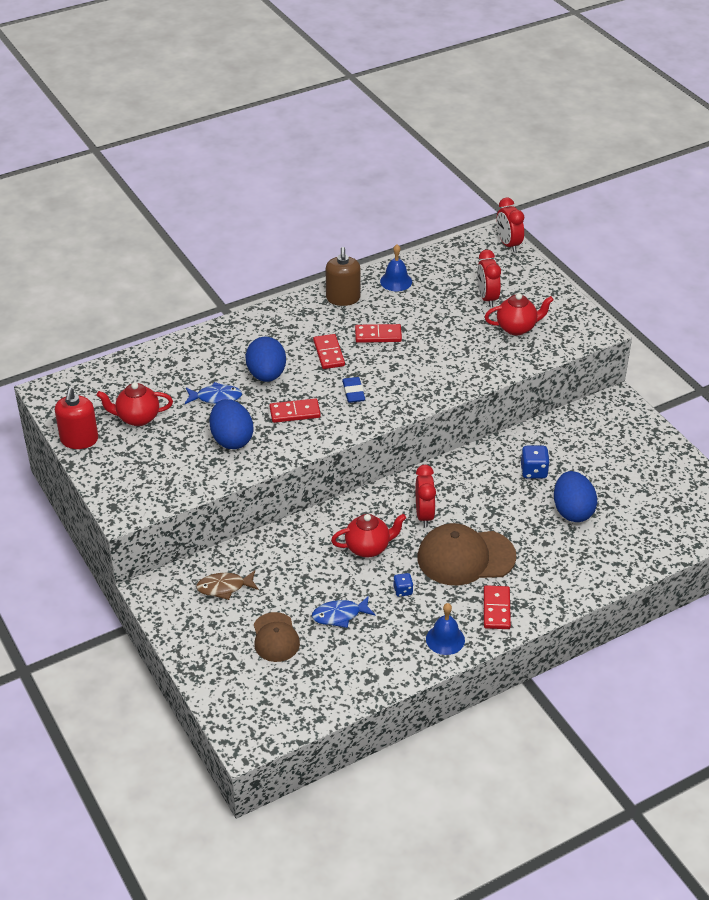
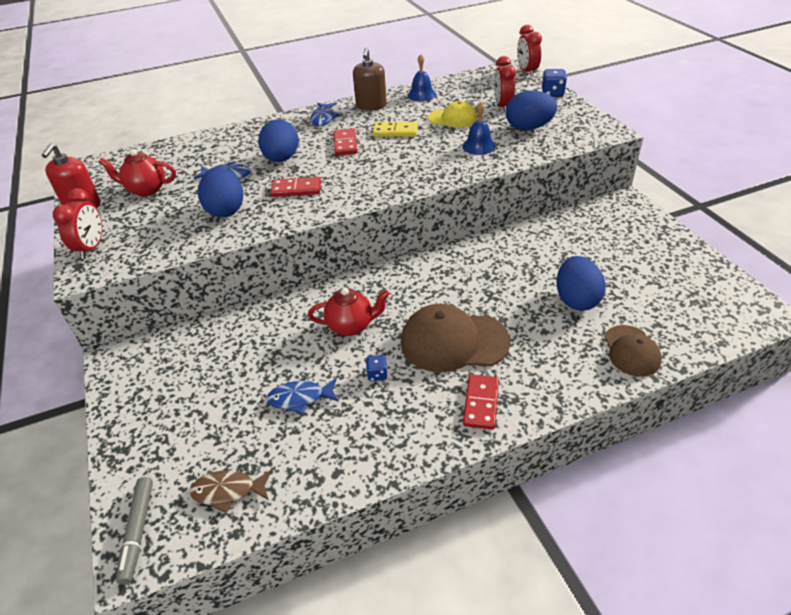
camera: 10 degrees right, 0 degrees up
brown fish [196,571,259,600] -> brown fish moved to [190,470,272,513]
brown cap [254,612,300,662] -> brown cap moved to [604,325,662,377]
blue eraser [342,377,365,403] -> none
red domino [355,324,402,343] -> yellow domino [373,122,418,137]
red clock [416,465,436,527] -> red clock moved to [53,188,102,259]
blue bell [426,603,465,655] -> blue bell moved to [462,102,496,155]
red teapot [485,293,554,335] -> blue egg [506,90,557,130]
blue dice [521,446,550,478] -> blue dice moved to [542,69,567,97]
none -> grey marker [116,477,153,584]
none -> blue fish [310,102,339,126]
none -> yellow cap [428,101,477,128]

